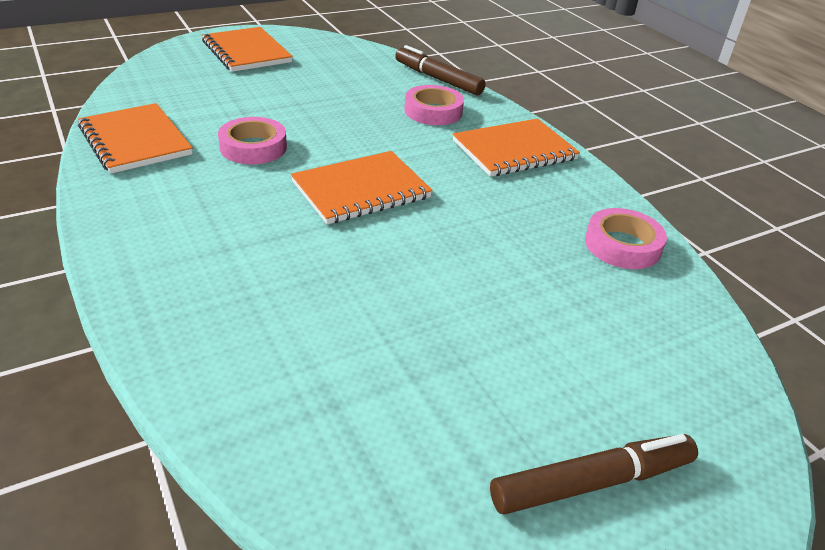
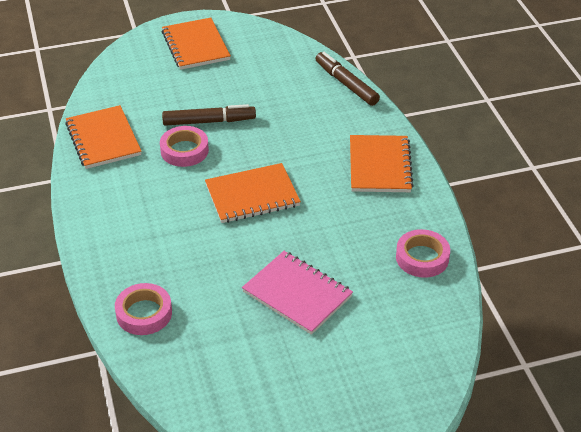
camera: 15 degrees right, 5 degrees up
pink tape [404,85,464,125] -> pink tape moved to [115,283,172,335]
orange notebook [453,119,580,177] -> orange notebook turned 75 degrees counterclockwise [350,135,414,192]
brown marker [490,434,698,514] -> brown marker moved to [162,104,256,126]
none -> pink notebook [242,251,353,335]

